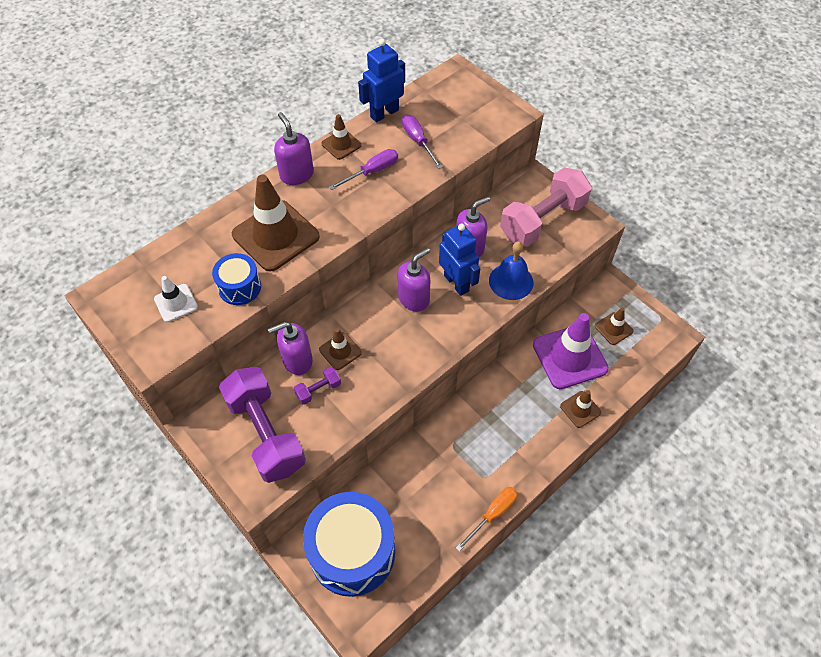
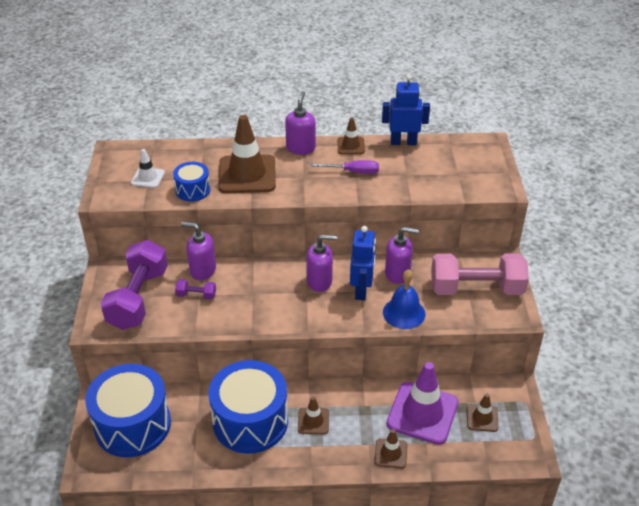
camera: 40 degrees right, 15 degrees down
brown traffic cone [319,328,362,370] -> brown traffic cone moved to [298,397,329,434]
purple screwdriver [402,115,443,169] -> none
orange screwdriver [456,487,518,551] -> none
none -> blue drum [209,360,288,454]

